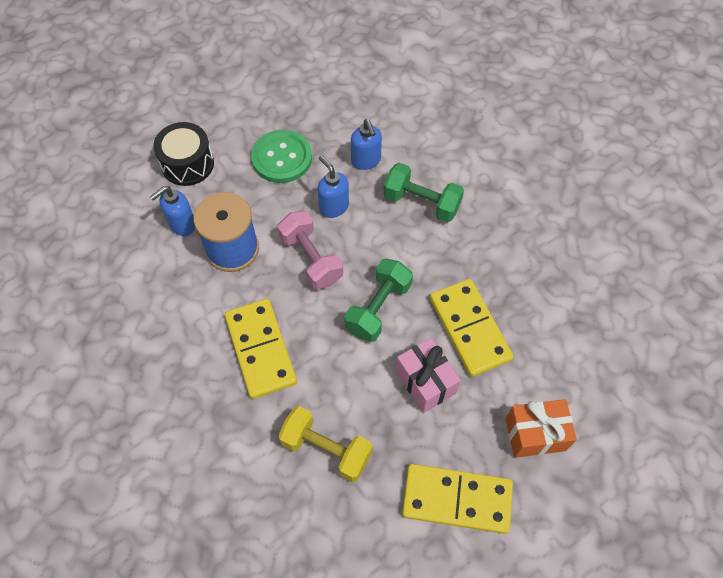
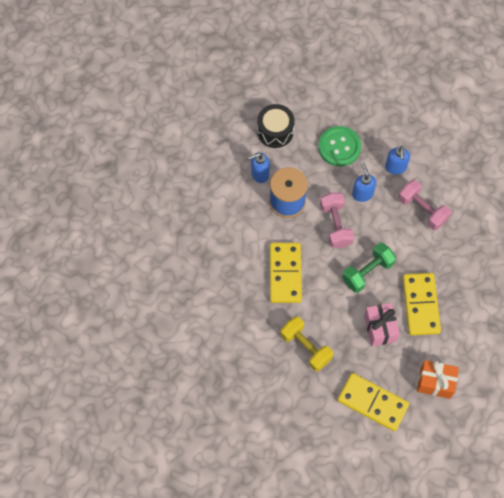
camera: 20 degrees right, 5 degrees up
green dumbbell [383,163,464,222] -> pink dumbbell [398,180,451,230]

